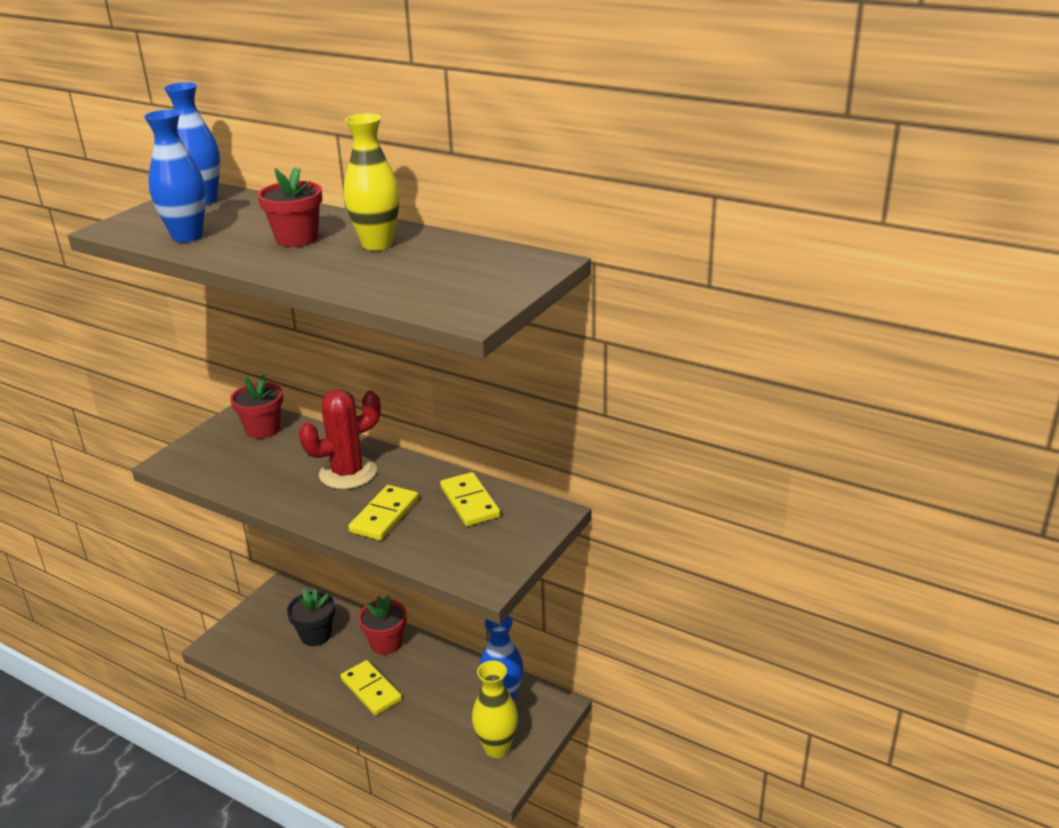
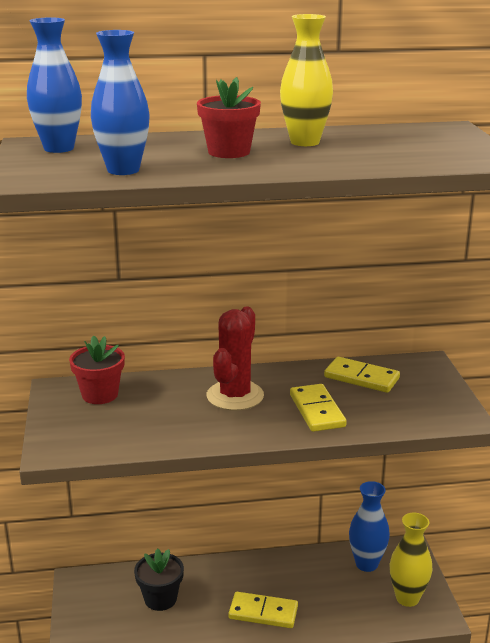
camera: 40 degrees left, 5 degrees down
red flower pot [358,595,407,655] -> none

